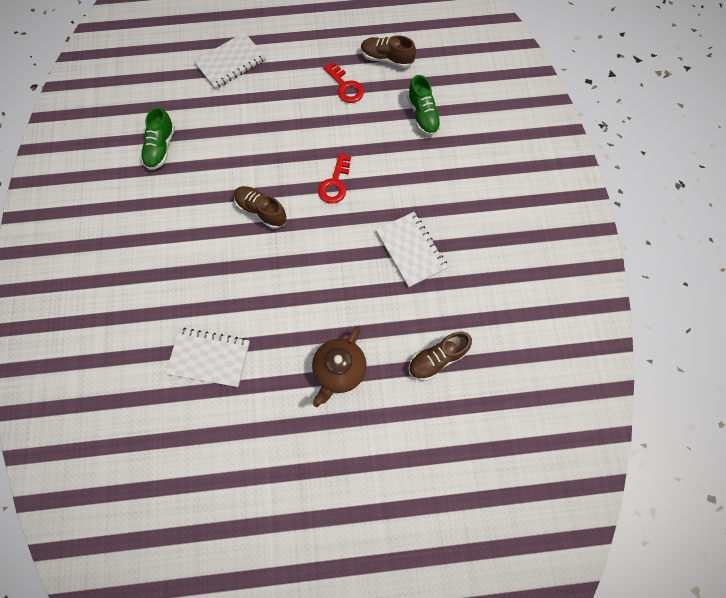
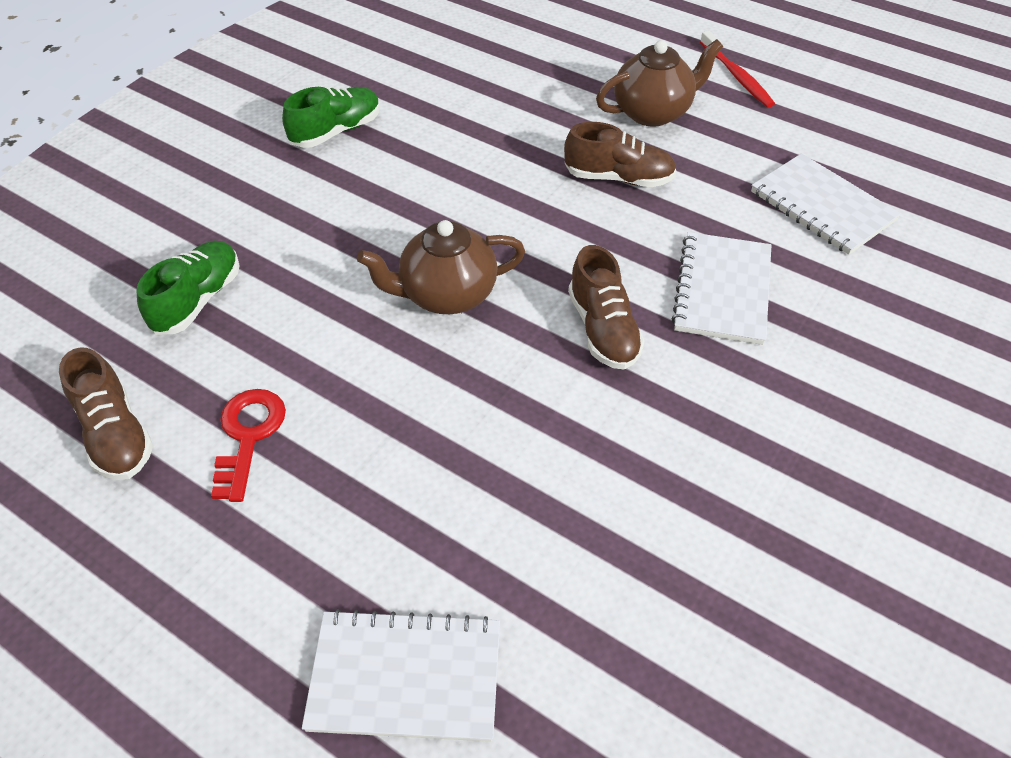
camera: 140 degrees left, 20 degrees down
green shoe [141,107,175,170] -> green shoe moved to [282,86,380,148]
red key [318,153,351,204] -> brown teapot [357,220,525,314]
white notebook [376,212,448,287] -> white notebook moved to [671,232,772,345]
brown shoe [408,332,472,381] -> brown shoe moved to [564,122,676,187]
none -> red toothbrush [700,30,775,108]

